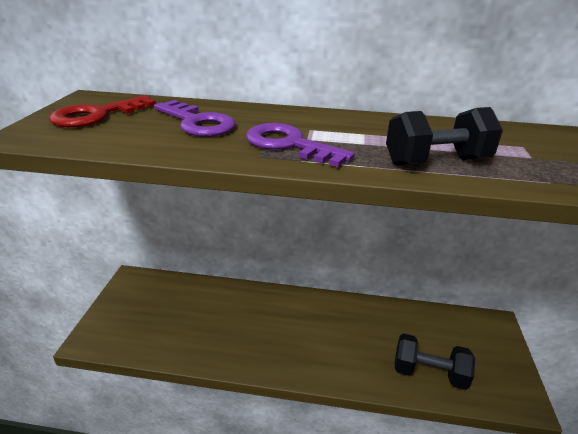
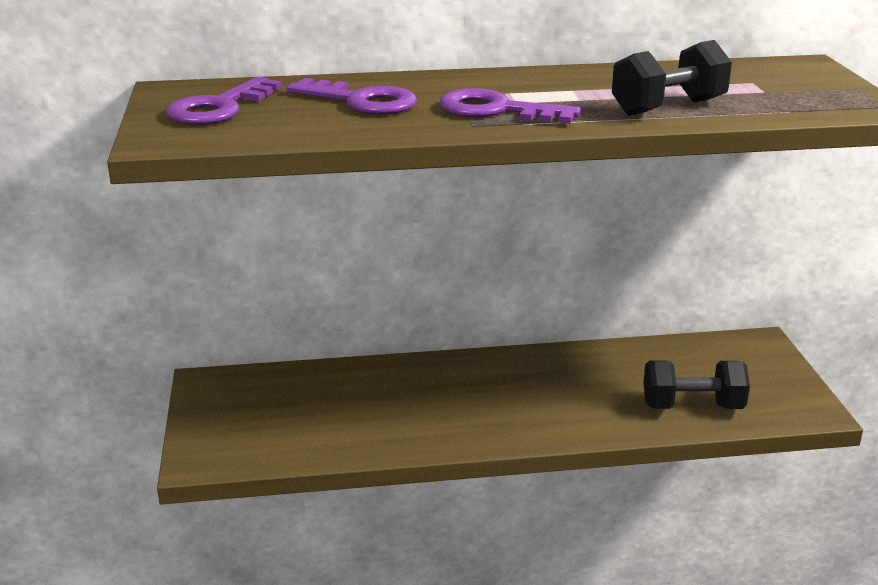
camera: 15 degrees left, 5 degrees down
red key [49,95,156,128] -> purple key [166,77,282,125]

